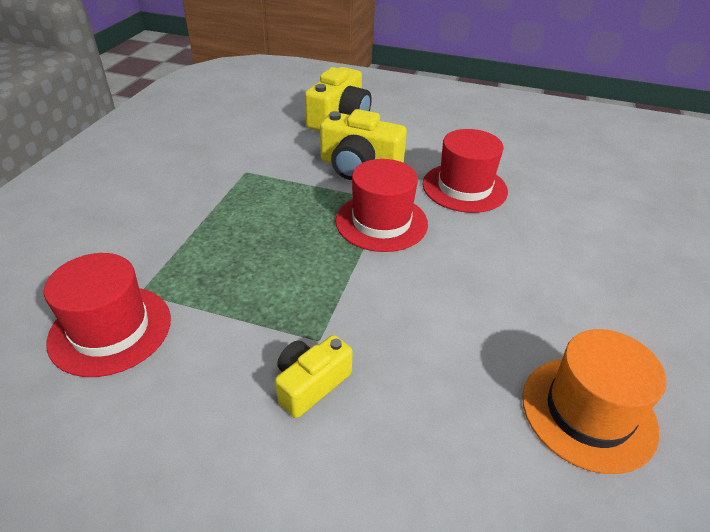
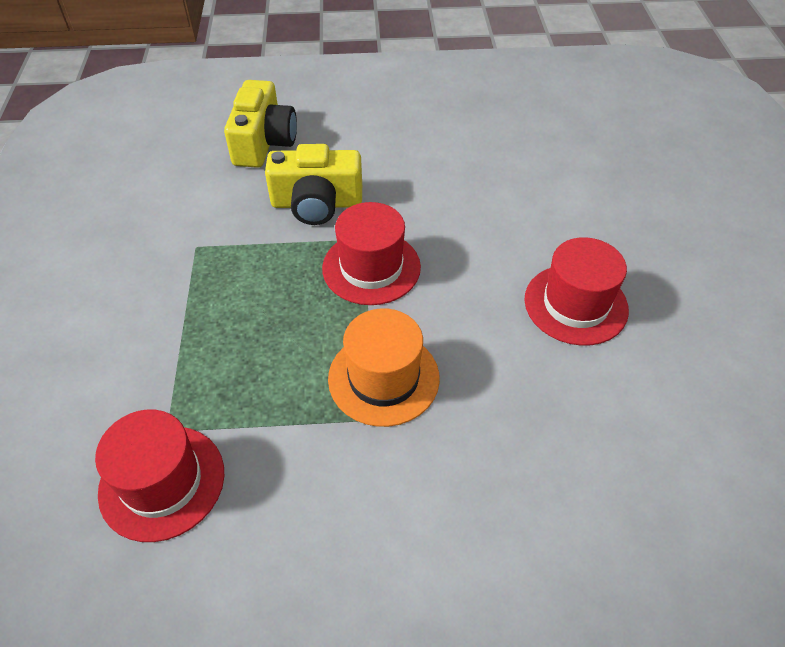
camera: 20 degrees left, 10 degrees up
yellow camera [275,335,353,418] -> none
red hat [423,129,508,213] -> red hat moved to [525,237,629,346]
orange hat [522,329,667,474] -> orange hat moved to [328,308,440,427]

